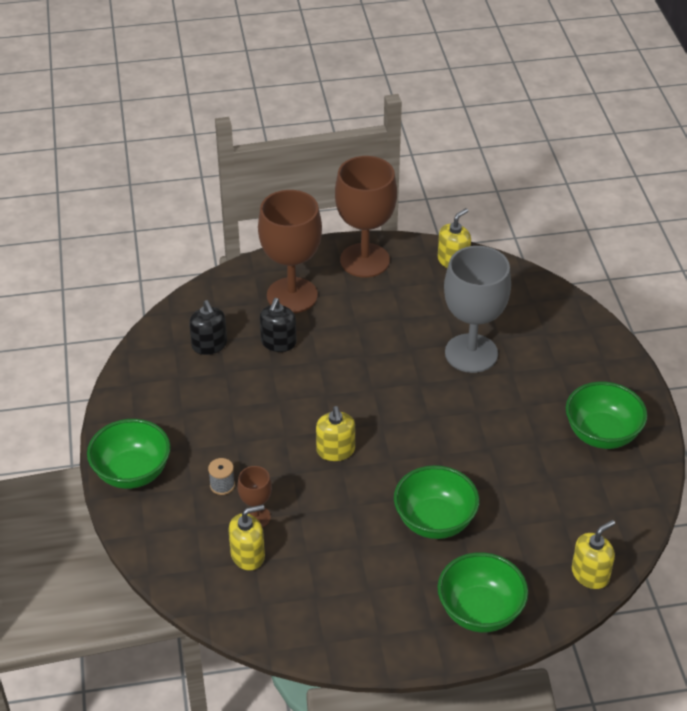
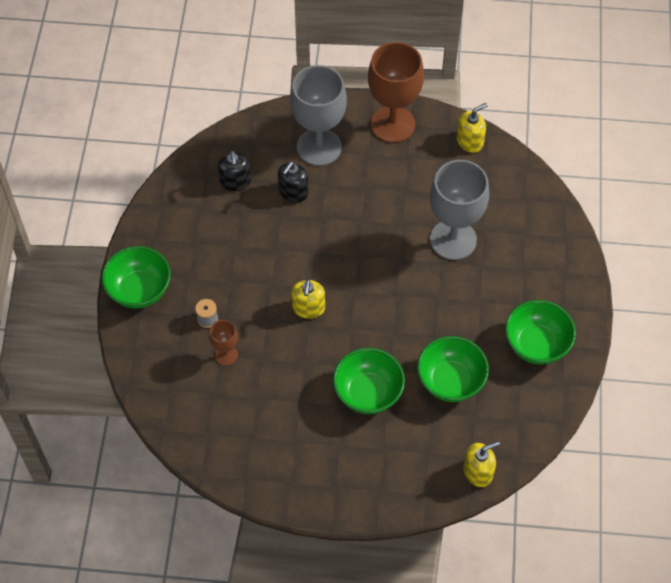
camera: 15 degrees right, 15 degrees up
yellow soap dispenser [228,505,265,570] -> none
brown goblet [258,190,322,313] -> grey goblet [290,65,347,166]
green bowl [438,552,528,633] -> green bowl moved to [417,336,489,402]

